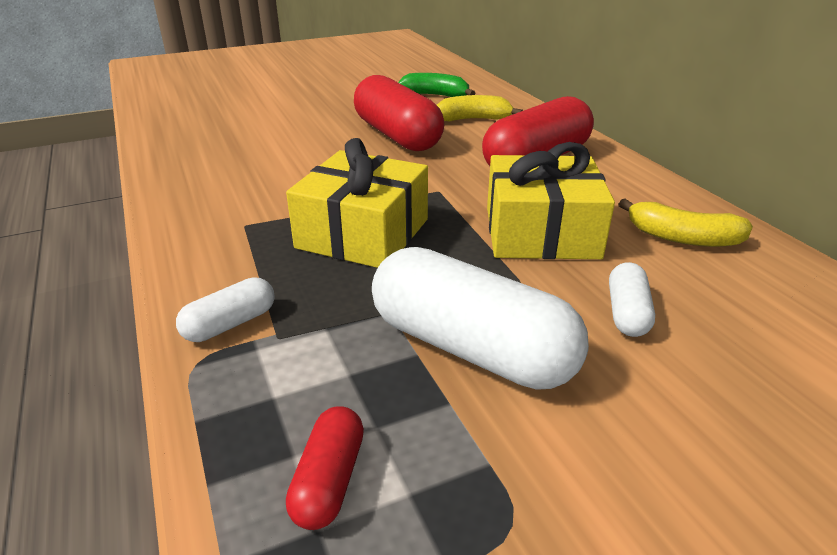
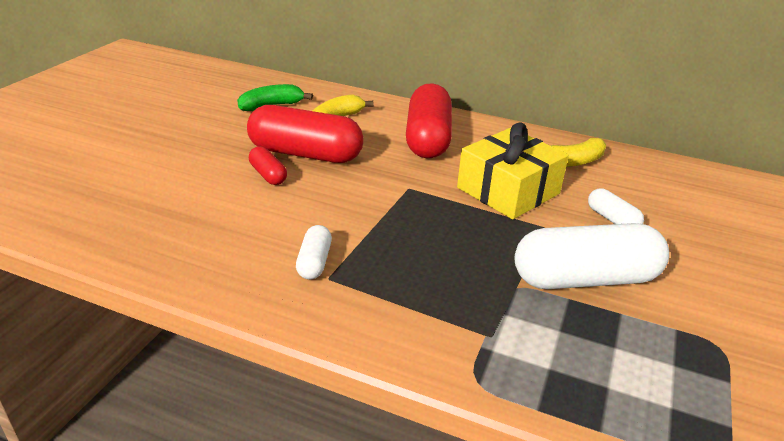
camera: 45 degrees left, 0 degrees up
white capsule [176,277,275,342] -> white capsule moved to [296,225,332,279]
yellow gift [286,138,428,268] -> none
red capsule [286,406,364,530] -> red capsule moved to [249,146,287,185]

